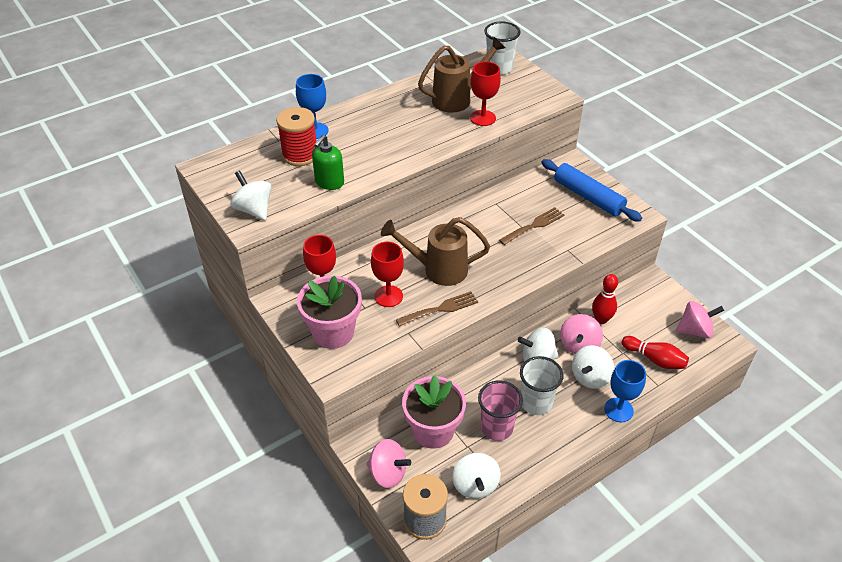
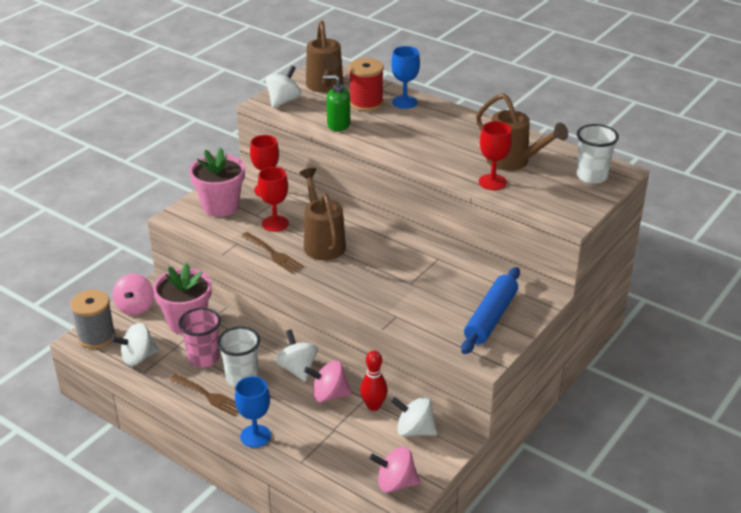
camera: 70 degrees right, 10 degrees down
brown fork [499,207,565,245] -> brown fork moved to [170,374,239,416]
white spinning top [572,345,614,389] -> white spinning top moved to [391,397,438,437]
red bowling pin [622,336,689,369] -> none
pink spinning top [676,301,724,338] -> pink spinning top turned 120 degrees clockwise [369,447,420,493]
none -> brown watering can [306,21,343,93]

